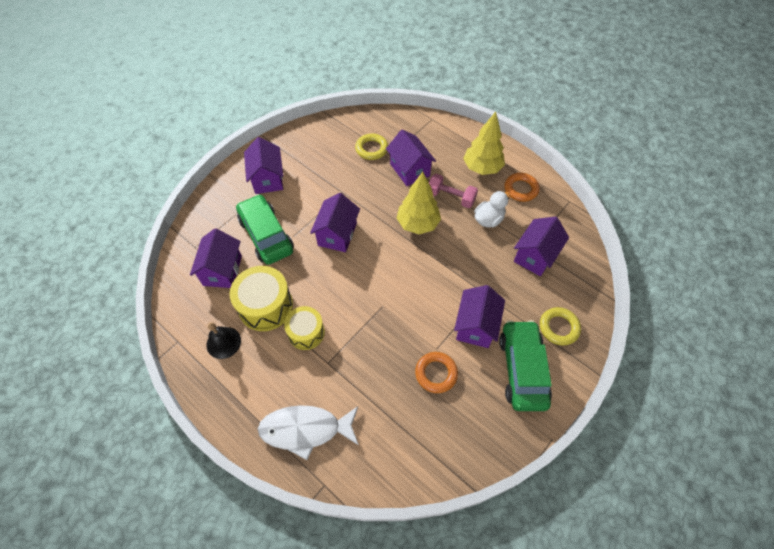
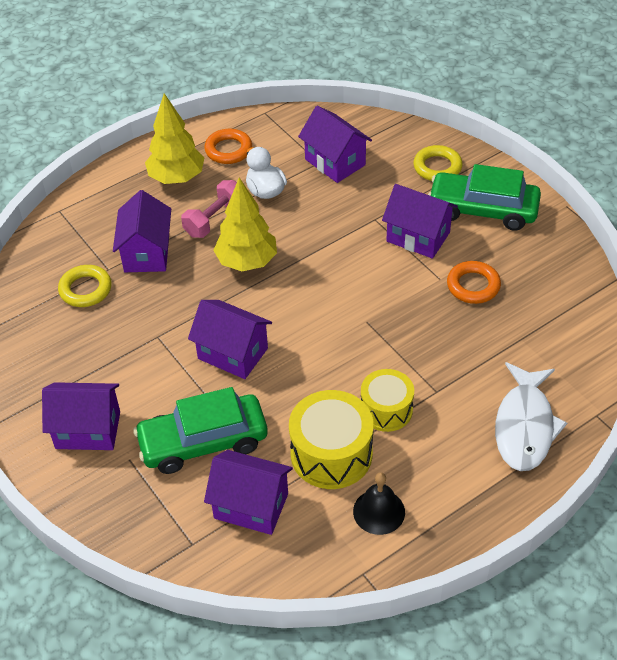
camera: 75 degrees left, 10 degrees down
purple house [386,129,436,186] -> purple house turned 75 degrees counterclockwise [113,190,171,272]

